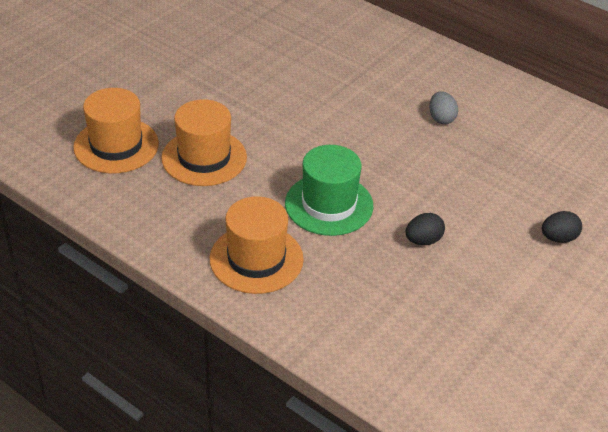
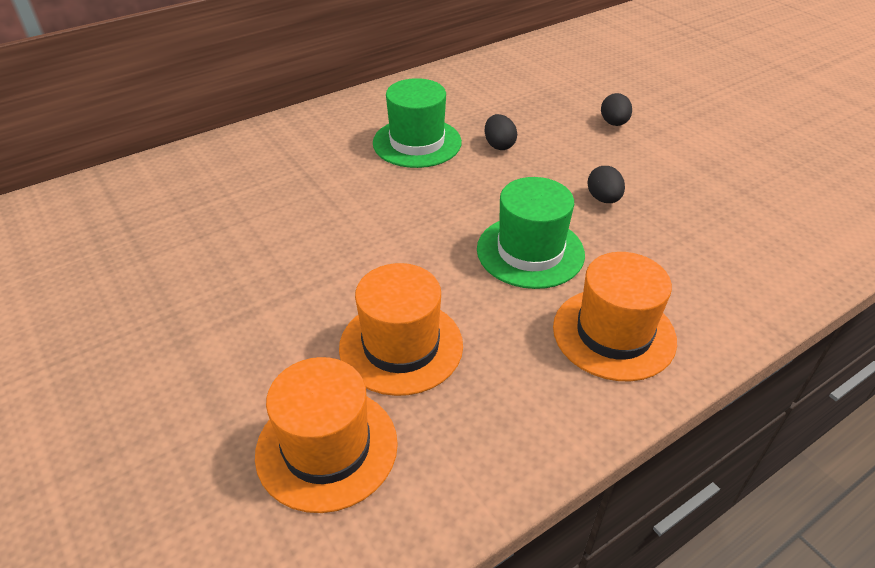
camera: 70 degrees left, 0 degrees up
grey egg [429,92,458,124] -> green hat [373,78,462,168]
none -> black egg [485,114,517,150]

